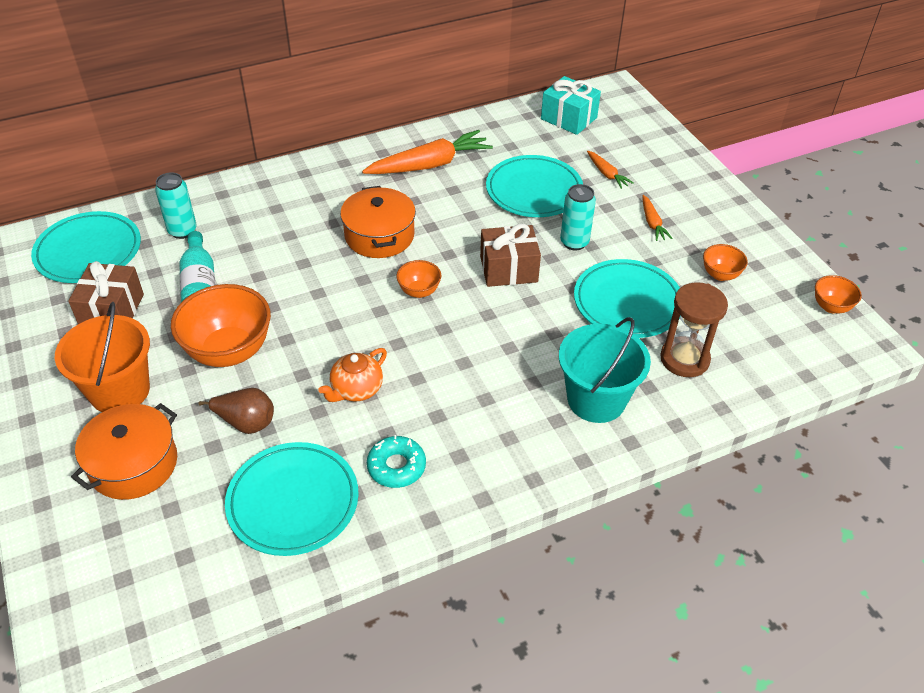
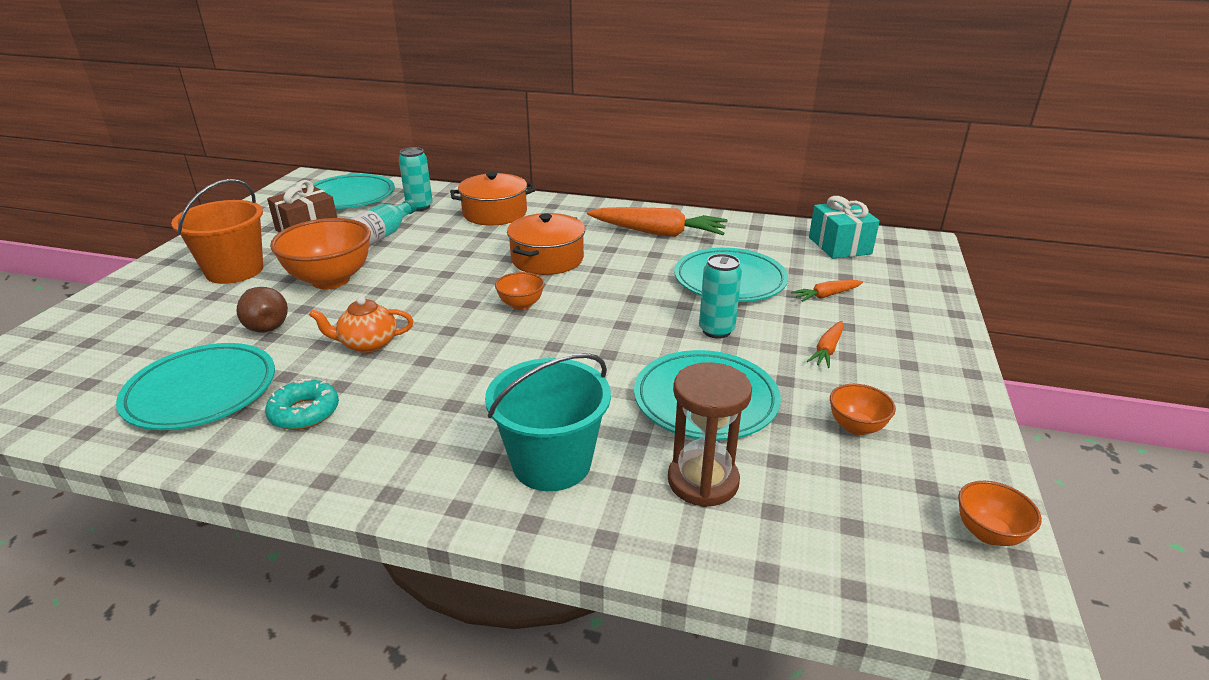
camera: 40 degrees right, 15 degrees down
orange pot [71,403,177,500] -> orange pot moved to [450,172,536,225]
brown gift [480,224,541,287] -> none
orange carrot [587,151,634,189] -> orange carrot turned 60 degrees clockwise [791,280,863,302]

